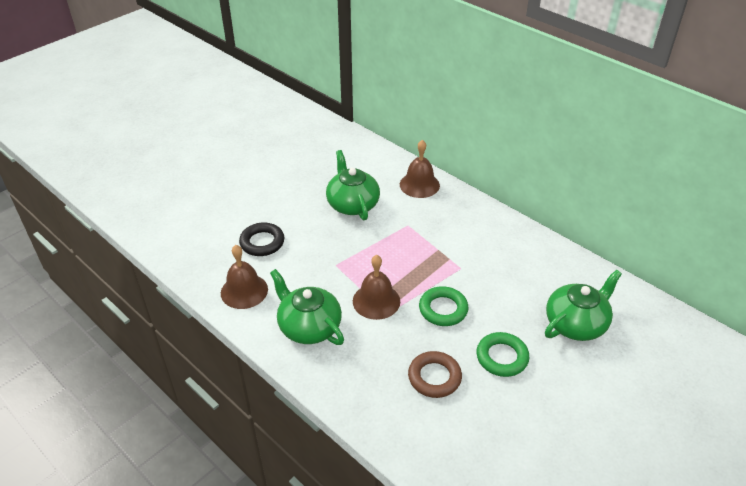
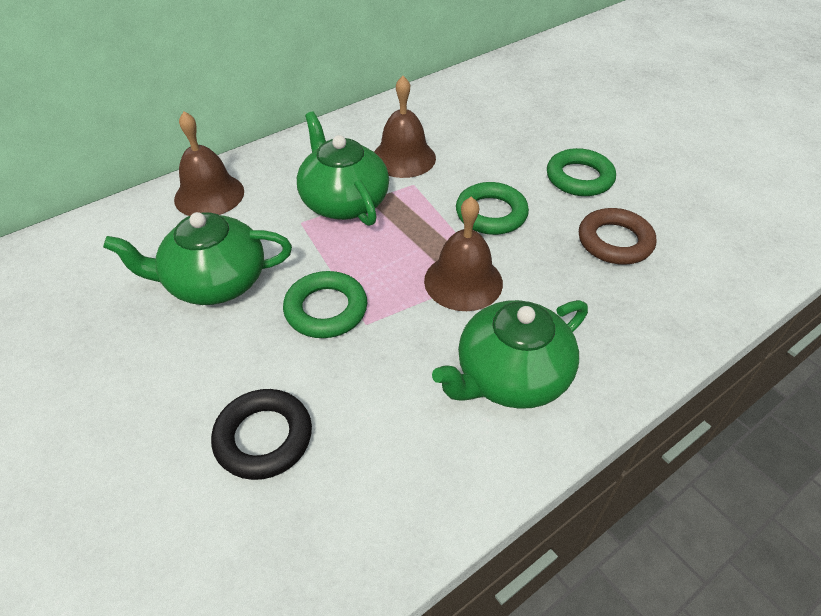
camera: 80 degrees left, 5 degrees up
brown bell [221,245,268,309] -> brown bell moved to [374,76,436,178]
green teapot [545,270,622,341] -> green teapot moved to [297,112,389,226]
none -> green ring [283,271,367,338]

